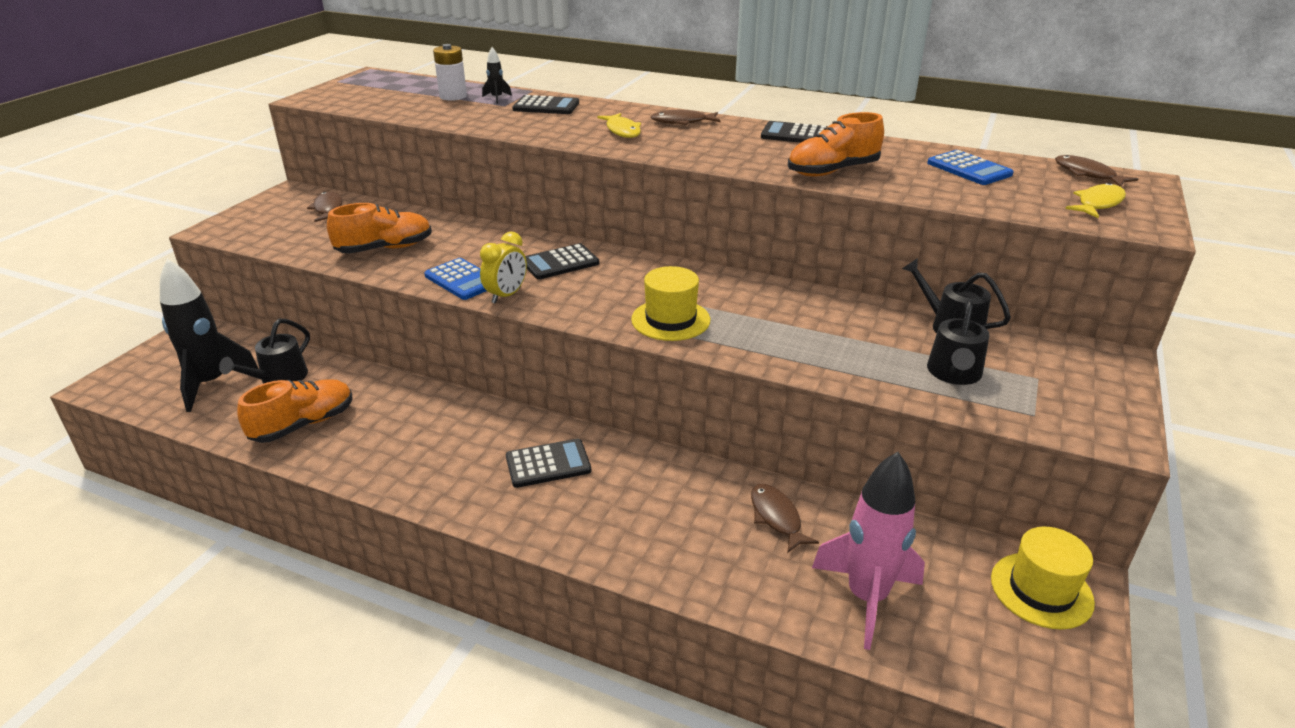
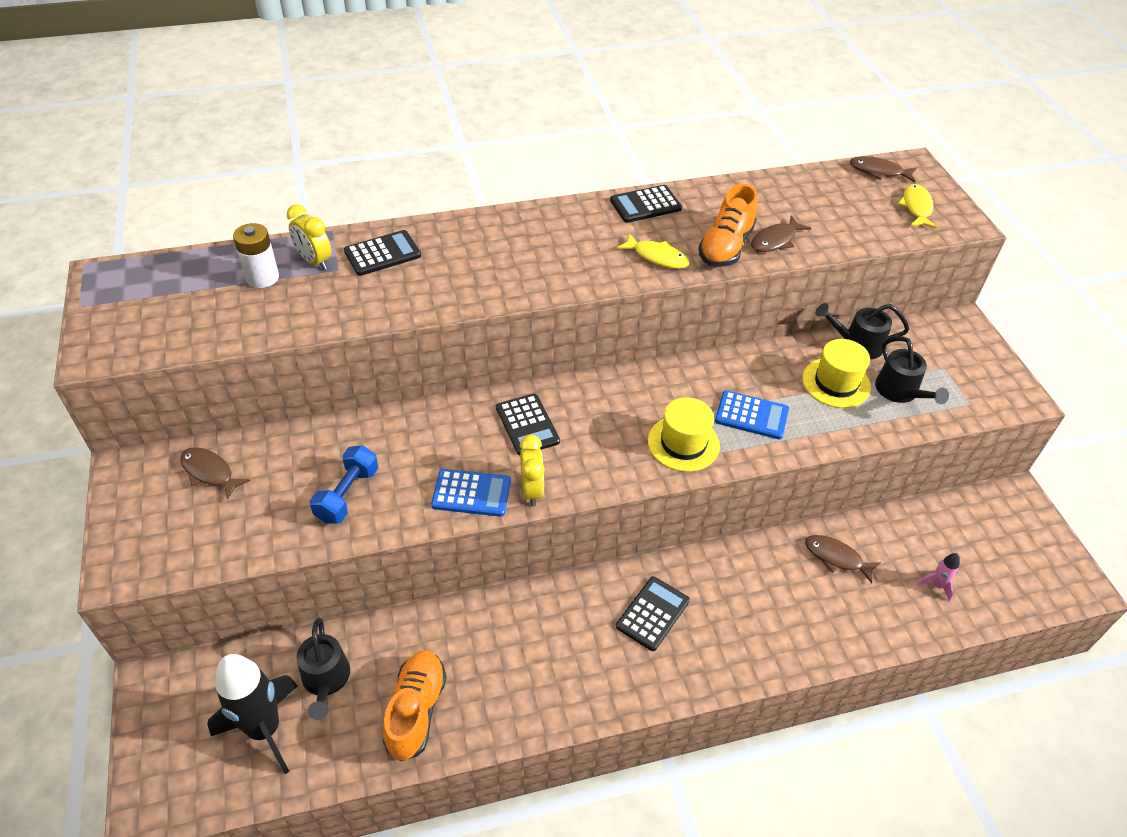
camera: 40 degrees left, 15 degrees up
orange shoe [327,203,432,254] -> blue dumbbell [310,446,378,524]
black rocket [482,47,512,104] -> yellow clock [287,204,331,270]
black calculator [525,243,599,279] -> black calculator turned 45 degrees counterclockwise [496,394,560,455]
yellow fish [597,113,641,138] -> yellow fish moved to [617,233,689,269]
brown fish [651,110,721,125] -> brown fish moved to [751,215,811,252]
pink rocket [812,452,925,650] -> pink rocket [917,553,960,602], size x0.43
blue calculator [927,150,1014,185] -> blue calculator moved to [715,390,789,440]
yellow hat [991,526,1095,630] -> yellow hat moved to [802,339,871,408]

